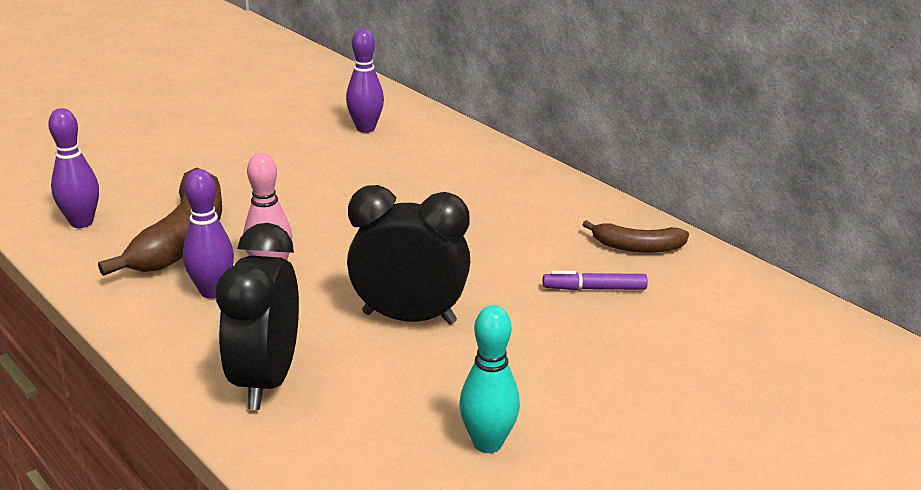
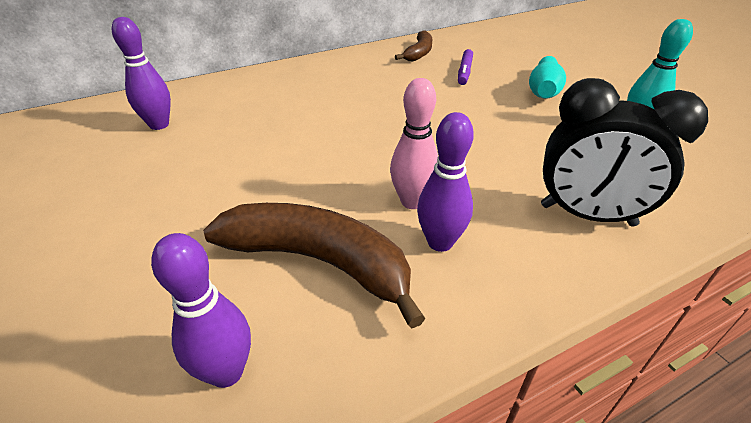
camera: 75 degrees left, 10 degrees up
black clock [347,185,470,325] -> none
none -> turquoise bowling pin [529,56,566,99]

